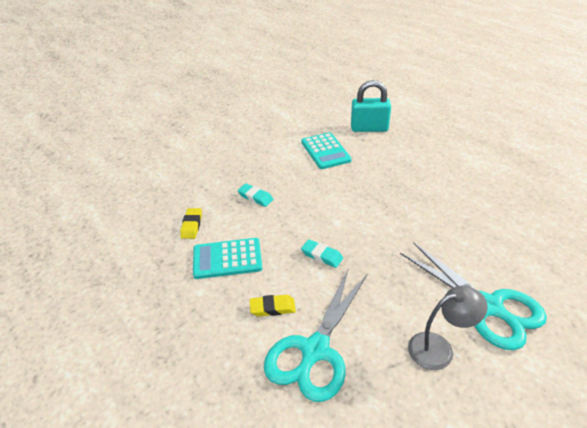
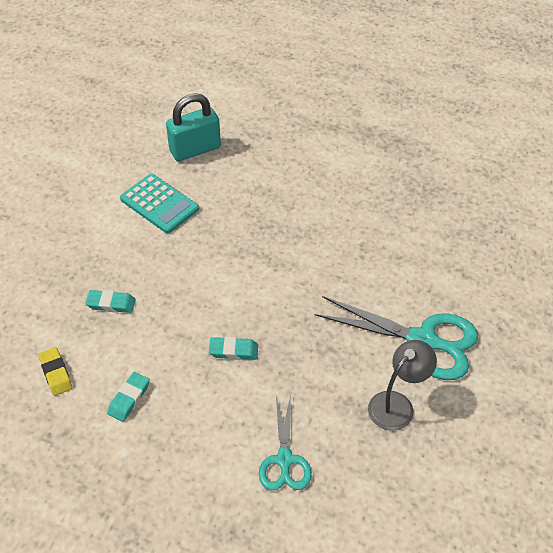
camera: 30 degrees left, 10 degrees up
turquoise calculator [193,238,262,279] -> turquoise eraser [107,372,150,422]
yellow eraser [250,295,296,317] -> none
turquoise scissors [264,270,367,402] -> turquoise scissors [259,395,312,490], size x0.60

